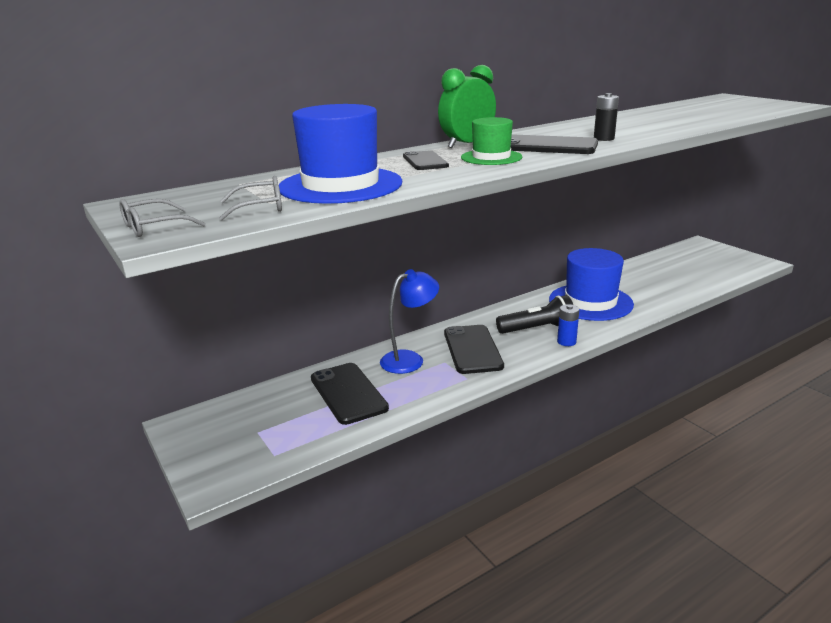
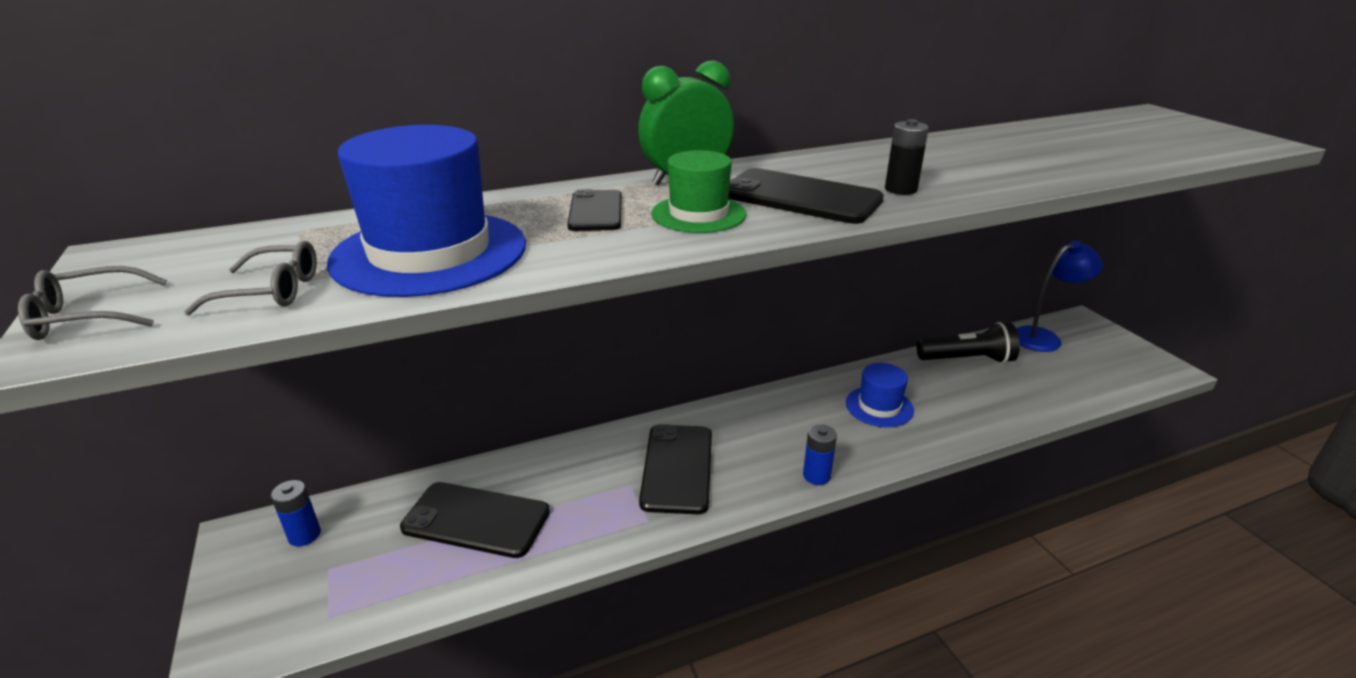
camera: 10 degrees right, 5 degrees up
black phone [311,363,389,425] -> black phone turned 60 degrees counterclockwise [400,482,550,558]
blue lamp [380,269,439,374] -> blue lamp moved to [1016,241,1103,352]
black flashlight [496,295,573,334] -> black flashlight moved to [917,322,1020,364]
blue hat [549,248,634,321] -> blue hat [846,363,914,427], size x0.56
none -> blue battery [271,480,321,546]

